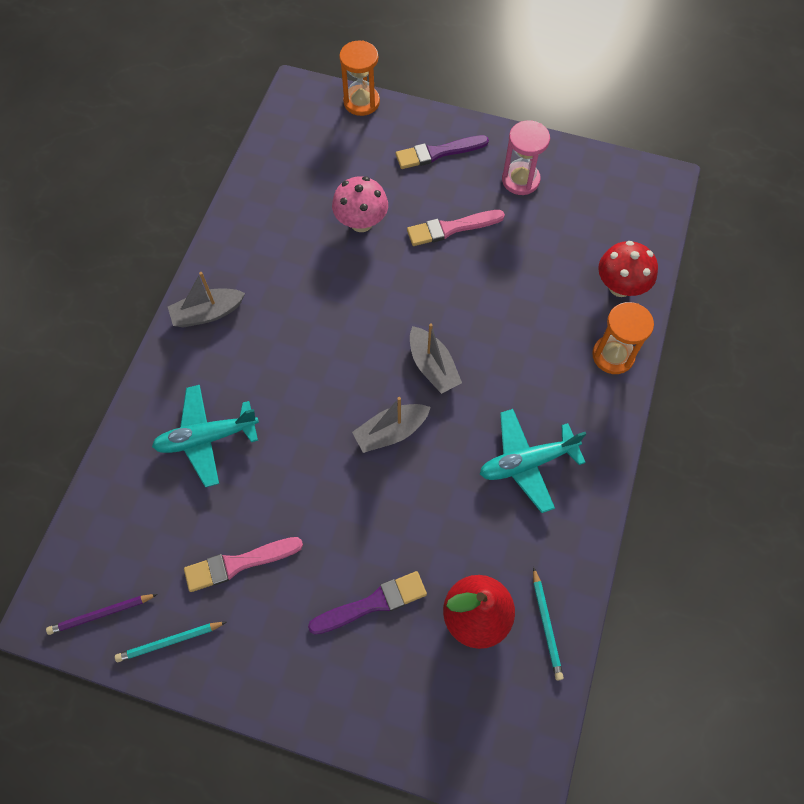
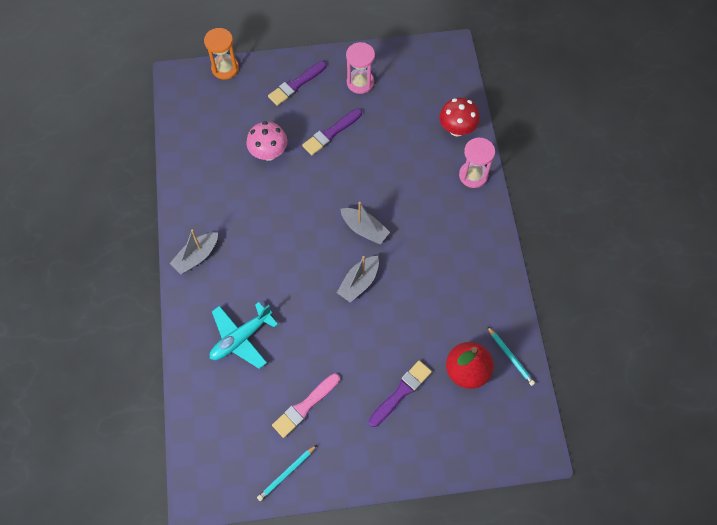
camera: 25 degrees left, 0 degrees up
purple pencil [46,594,158,635] -> none
pink brush [407,210,505,246] -> purple brush [302,108,362,155]
turquoise plane [480,409,586,513] -> none
orange hourglass [592,302,654,374] -> pink hourglass [459,137,495,188]

